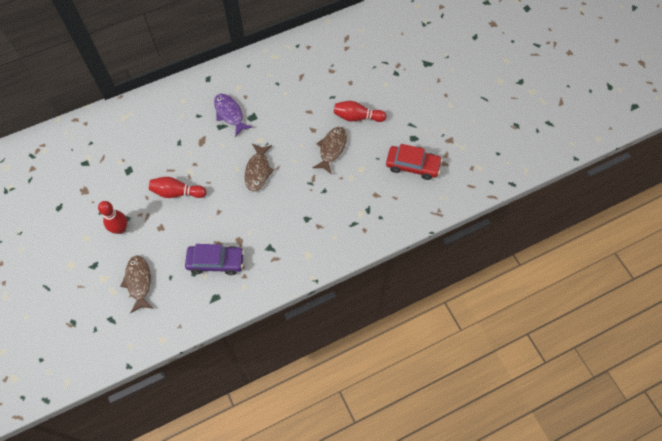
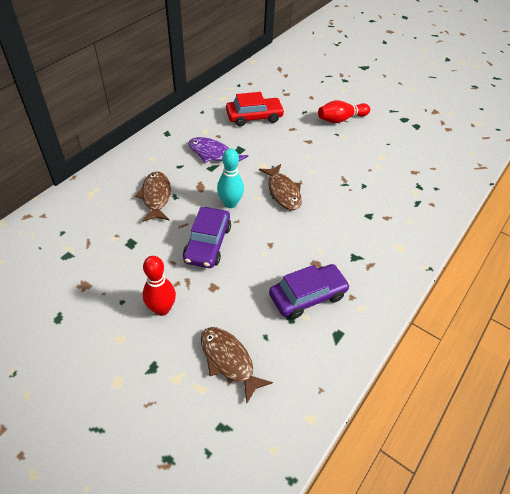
camera: 30 degrees left, 15 degrees down
red bowling pin [149,177,206,198] -> purple car [183,207,231,268]
brown fish [313,127,347,175] -> brown fish moved to [135,171,171,222]
red car [386,144,442,180] -> red car moved to [226,92,285,126]
none -> turquoise bowling pin [217,149,244,208]

